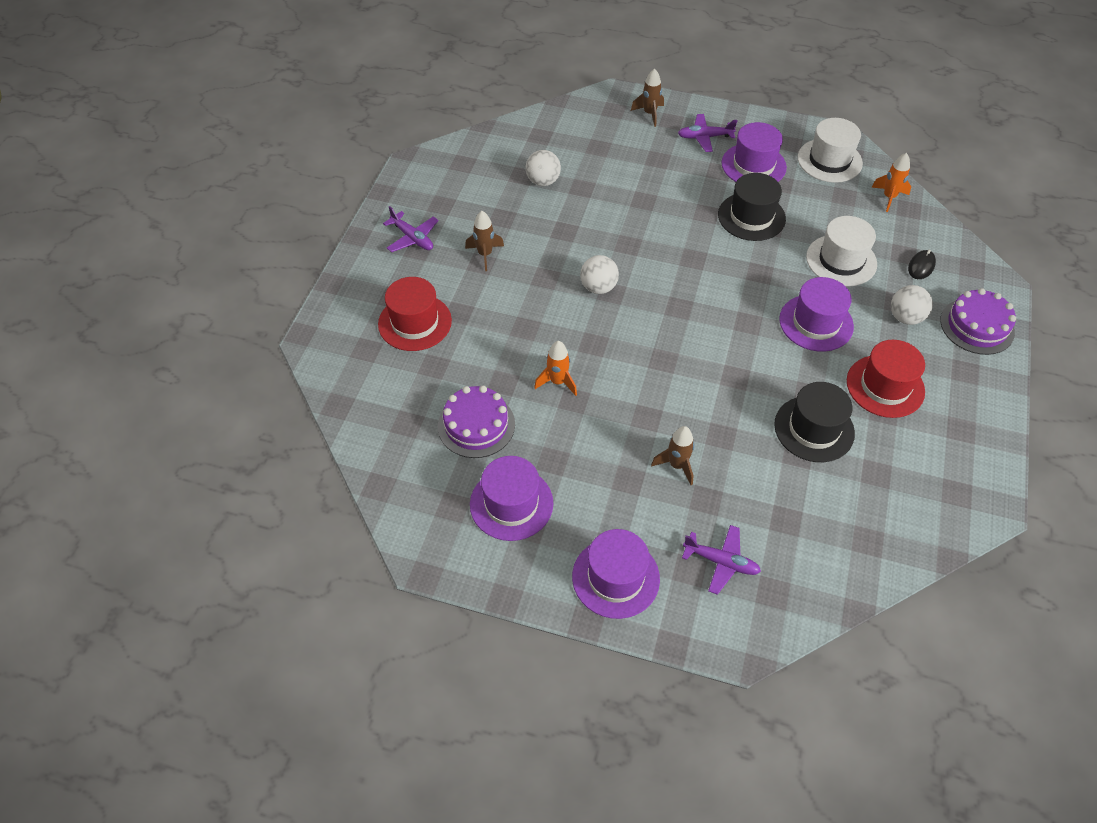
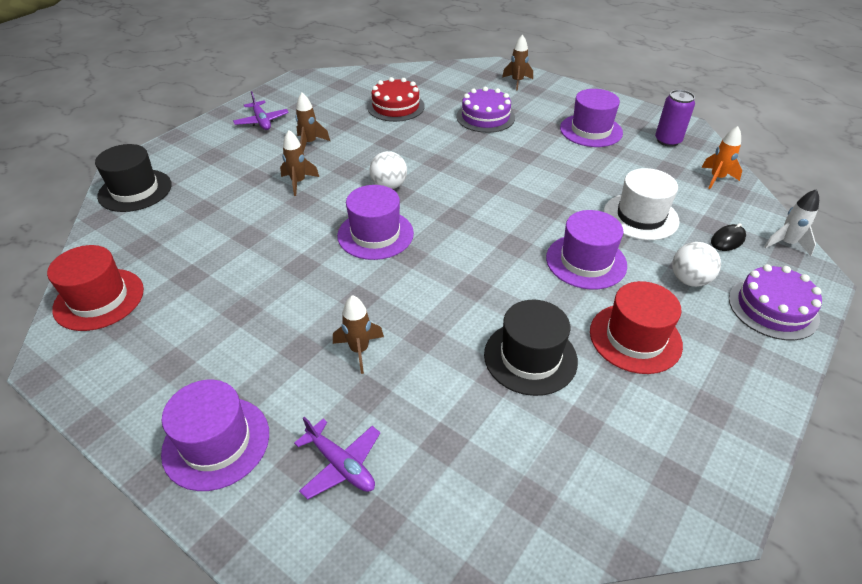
camera: 20 degrees right, 10 degrees down
red hat [378,277,452,351] -> red hat moved to [47,245,144,331]
purple cake [438,386,515,458] -> purple cake moved to [456,87,515,133]
purple hat [470,456,553,541] -> purple hat moved to [337,185,414,260]
white ball [526,150,561,186] -> red cake [367,77,425,122]
orange rocket [534,341,577,396] -> none
purple plane [678,114,738,152] -> none
black hat [718,173,786,241] -> black hat moved to [95,144,172,212]
white hat [798,118,863,183] -> purple can [655,90,695,147]
none -> brown rocket [280,130,319,196]
none -> white rocket [764,189,819,256]

